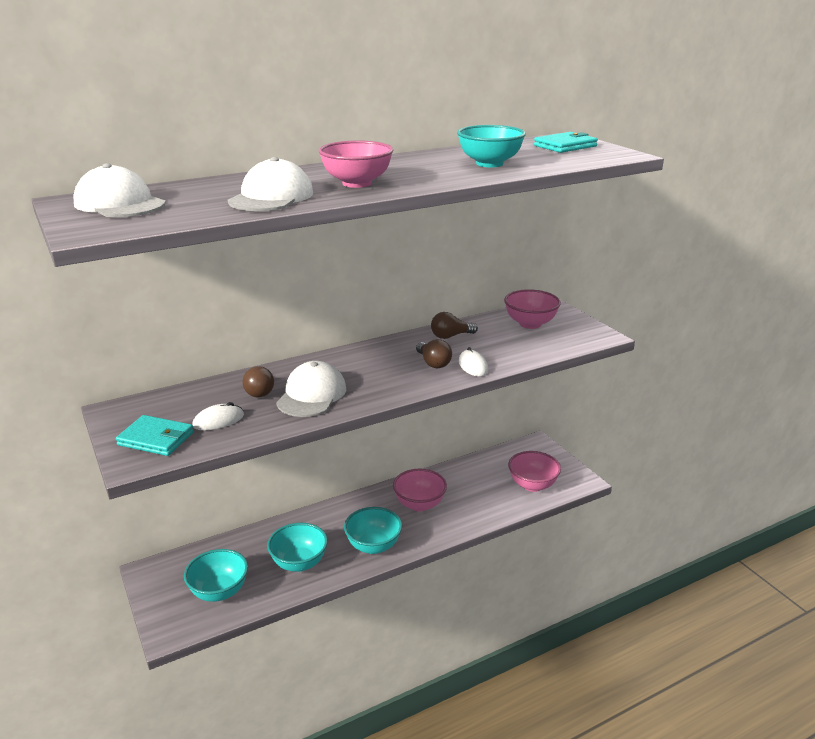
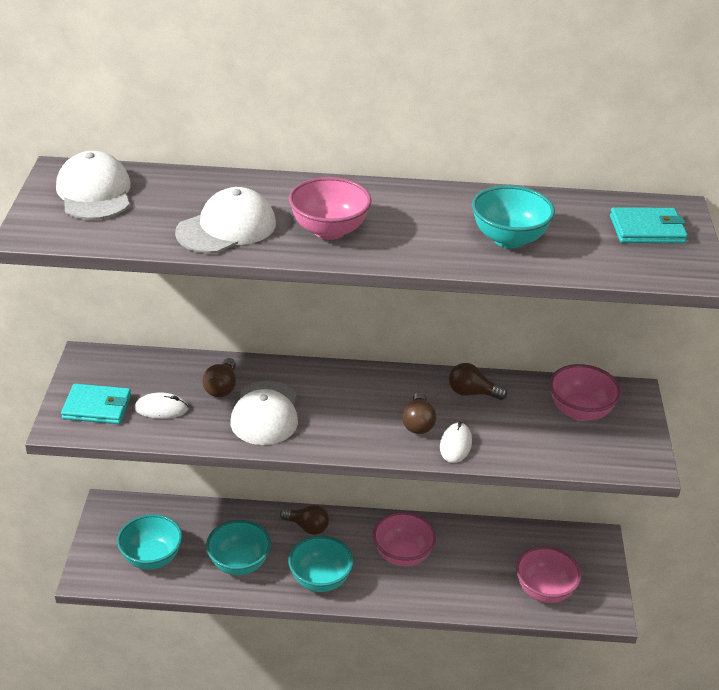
camera: 30 degrees right, 10 degrees up
turquoise wallet [116,415,194,456] -> turquoise wallet turned 45 degrees counterclockwise [61,384,131,424]
white cap [276,361,346,417] -> white cap turned 135 degrees clockwise [231,381,298,445]
none -> brown light bulb [280,505,329,535]

